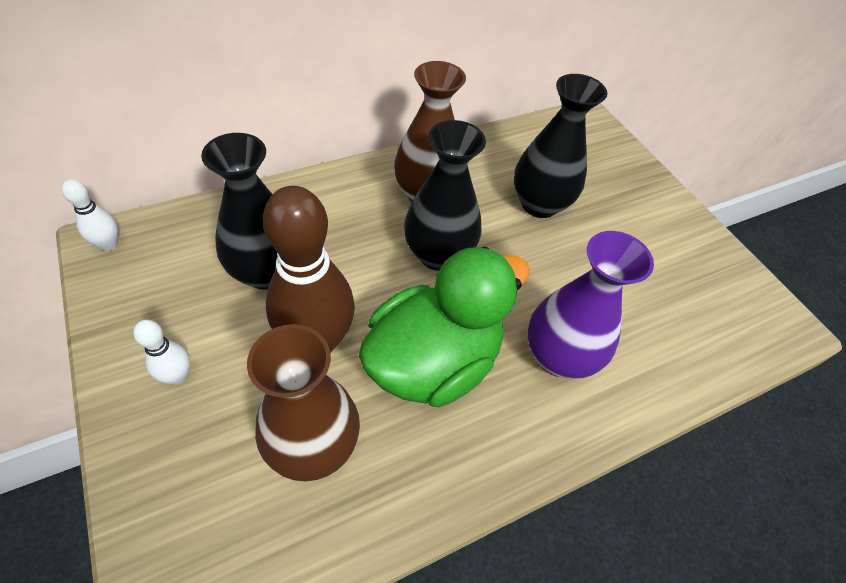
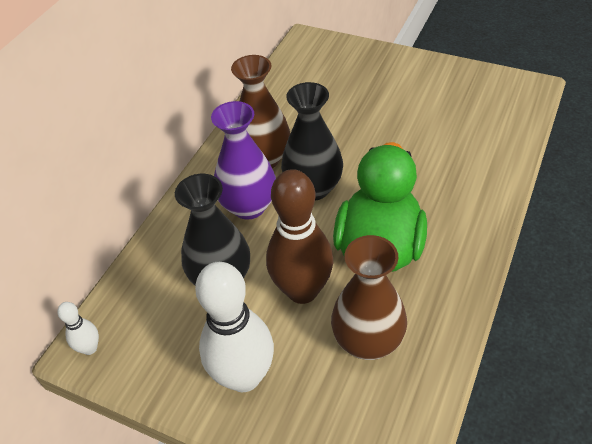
camera: 30 degrees left, 5 degrees down
white bowling pin [133,320,190,385] -> white bowling pin [195,262,274,392], size x2.20
black vase [514,74,608,218] -> none
purple vase [528,231,654,379] -> purple vase moved to [211,101,276,220]

